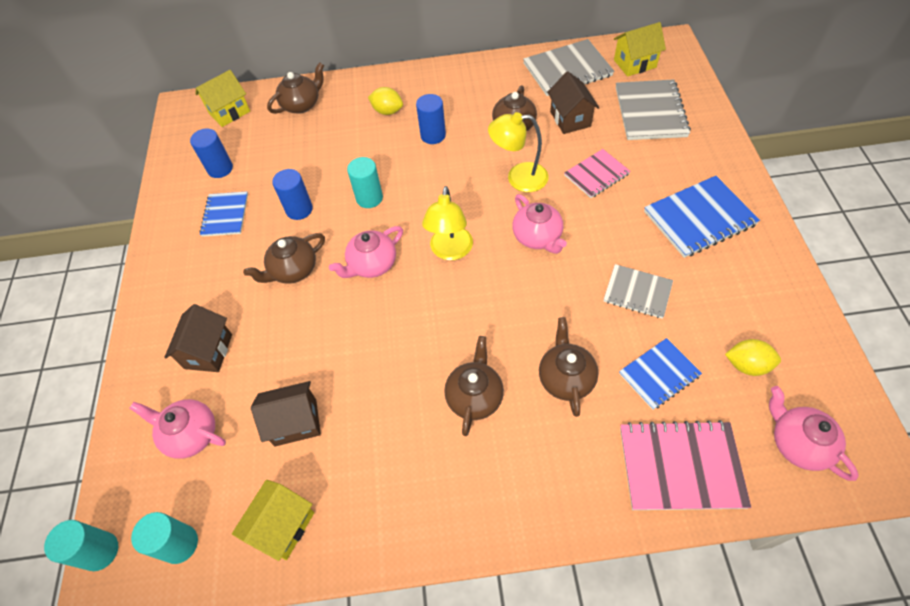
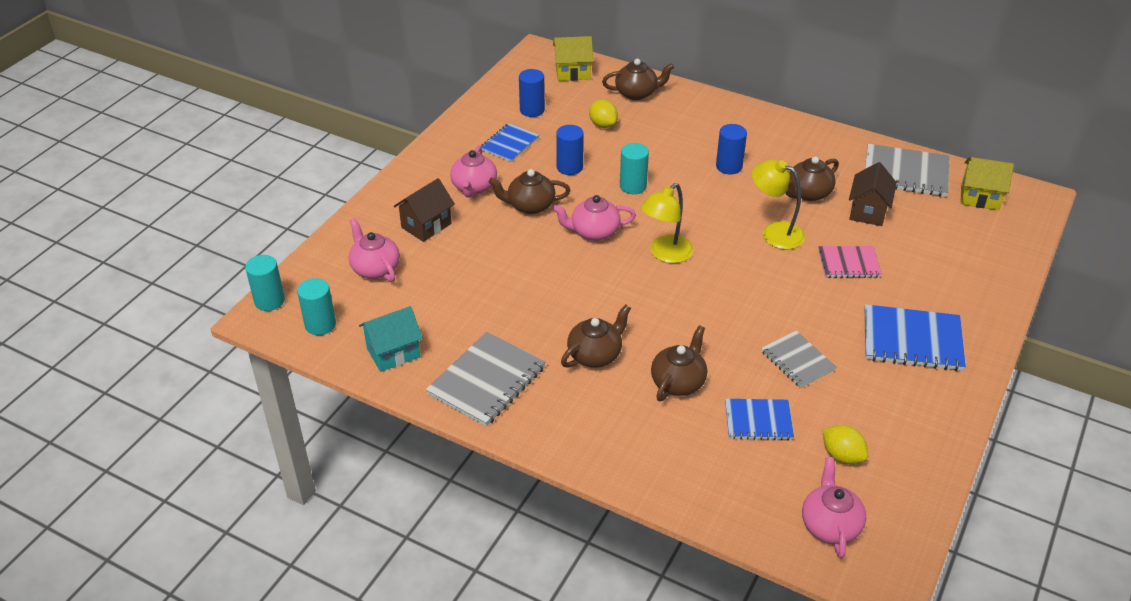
camera: 30 degrees right, 15 degrees down
yellow house [232,480,314,561] -> turquoise house [359,306,423,372]
brown house [251,381,321,447] -> none
yellow lemon [368,87,403,115] -> yellow lemon moved to [589,100,618,128]
pink teapot [512,194,567,254] -> pink teapot moved to [450,146,497,198]
grey notebook [616,79,691,140] -> grey notebook moved to [426,332,545,426]
pink notebook [620,420,751,510] -> none

